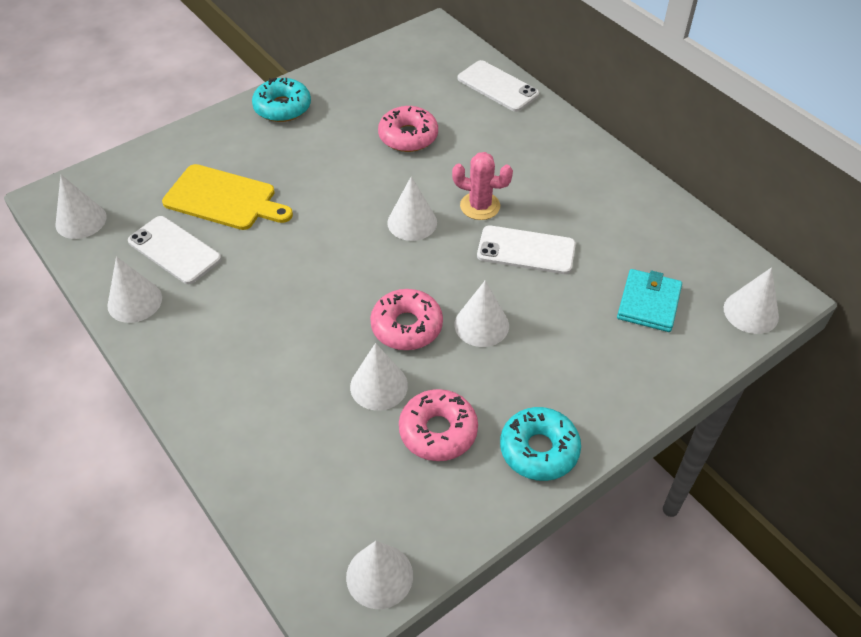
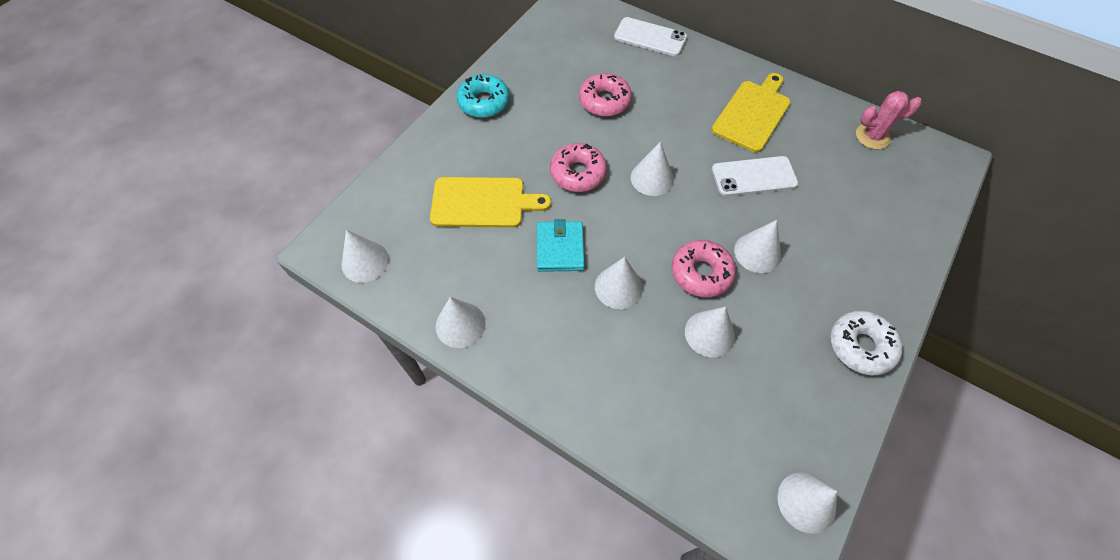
camera: 20 degrees left, 10 degrees up
white phone [128,216,221,284] -> none
pink donut [399,389,478,461] -> pink donut moved to [550,143,607,192]
pink cactus [452,152,513,220] -> pink cactus moved to [856,91,922,149]
turquoise donut [500,407,581,481] -> white donut [831,311,903,376]
turquoise wallet [617,269,682,332] -> turquoise wallet moved to [537,219,585,272]
white cone [724,267,779,334] -> white cone moved to [595,257,643,309]
none -> yellow cutting board [711,73,791,153]

